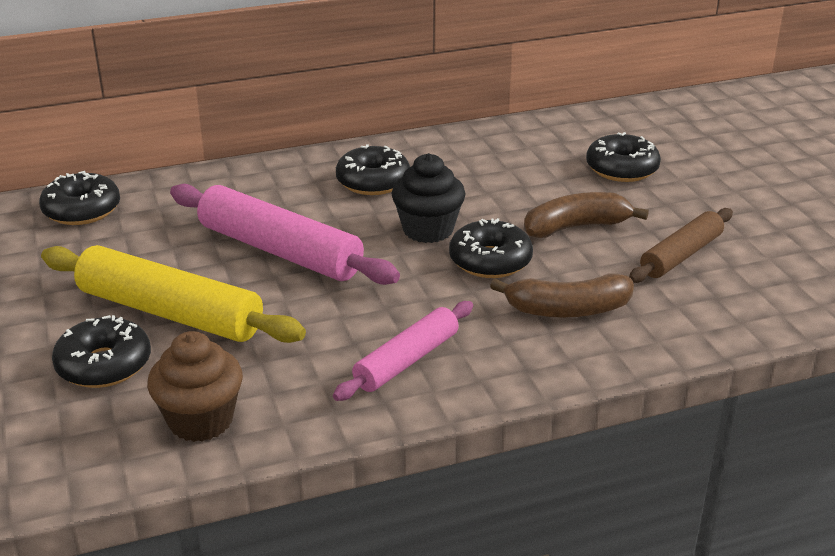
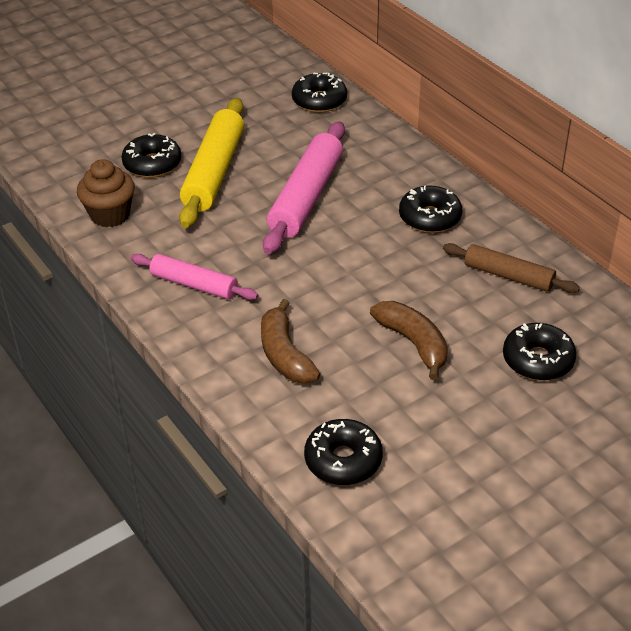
camera: 75 degrees right, 10 degrees up
black cupcake [392,153,465,243] -> none
black donut [449,218,533,278] -> black donut moved to [304,419,383,485]
brown rolling pin [629,208,733,283] -> brown rolling pin moved to [443,243,580,293]

